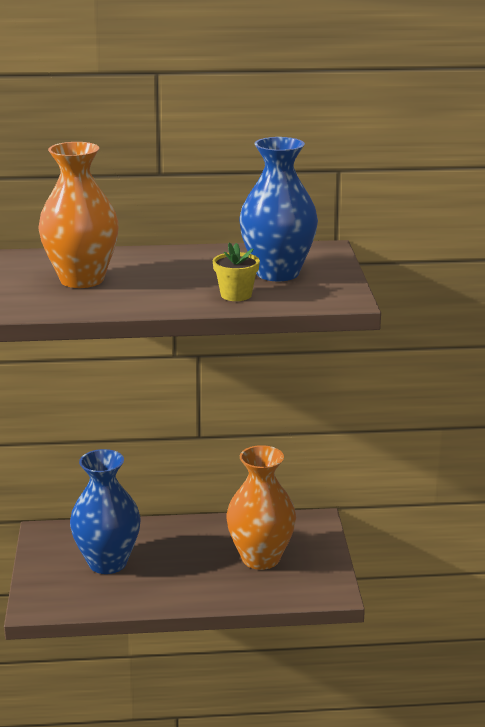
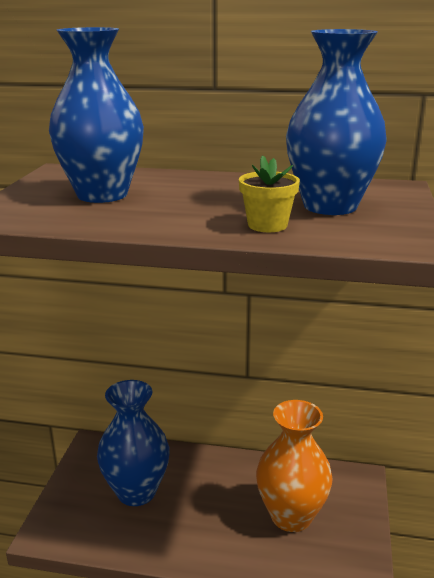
camera: 15 degrees right, 0 degrees up
orange vase [38,142,119,288] -> blue vase [49,27,144,203]

